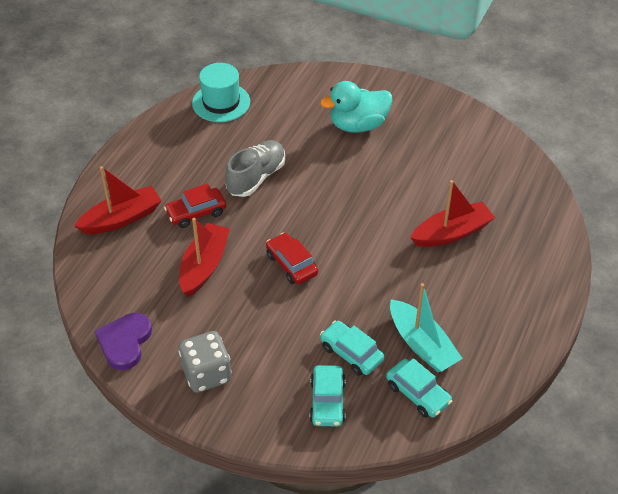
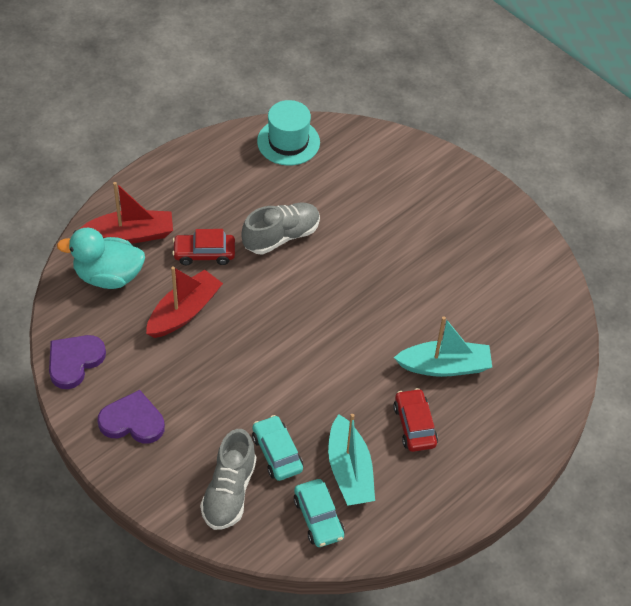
camera: 20 degrees right, 5 degrees up
grey dice [178,331,232,393] -> purple heart [97,390,165,444]
red car [266,233,318,284] -> red car moved to [393,388,438,452]
turquoise car [310,365,346,426] -> grey shoe [200,429,257,530]
turquoise duck [320,81,392,133] -> turquoise duck moved to [57,228,145,289]
red boat [411,180,495,247] -> turquoise boat [394,316,492,377]

